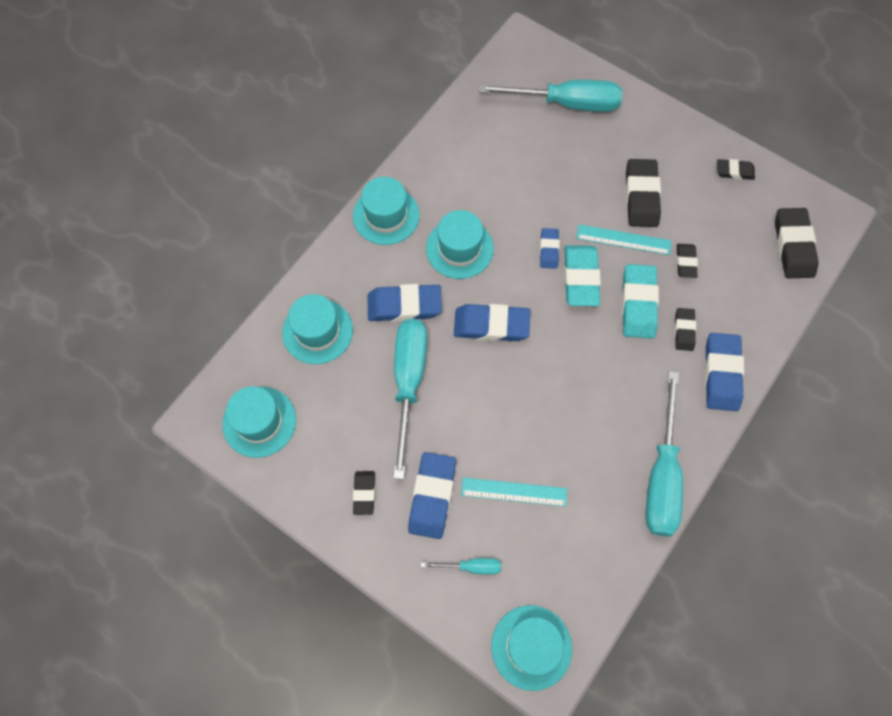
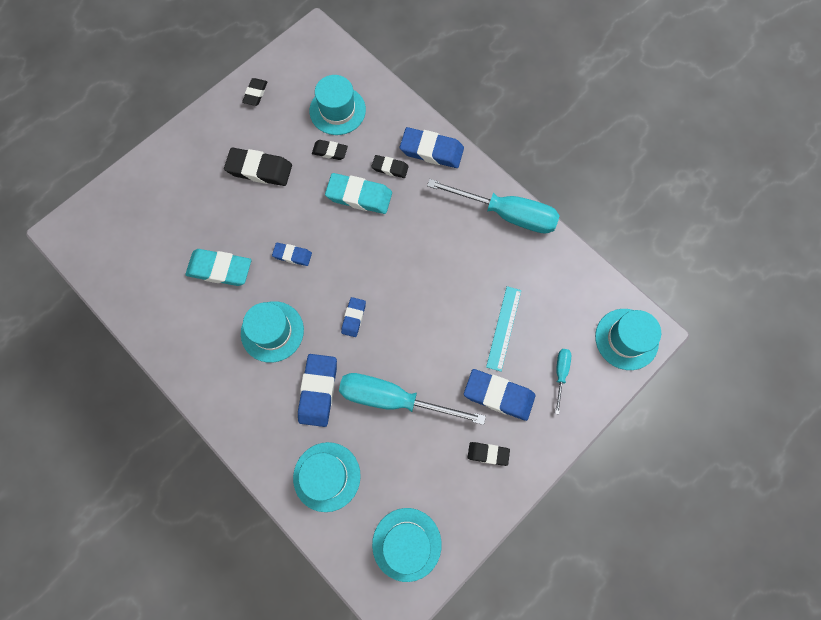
camera: 80 degrees left, 5 degrees up
turquoise hat [353,177,419,245] -> turquoise hat moved to [309,75,366,135]
blue eraser [454,304,530,341] -> blue eraser [341,297,366,337], size x0.57
turquoise screwdriver [478,80,622,112] -> none
turquoise eraser [564,245,601,306] -> turquoise eraser moved to [185,249,251,286]
turquoise ruler [576,224,671,255] -> none
black eraser [775,208,819,278] -> none

